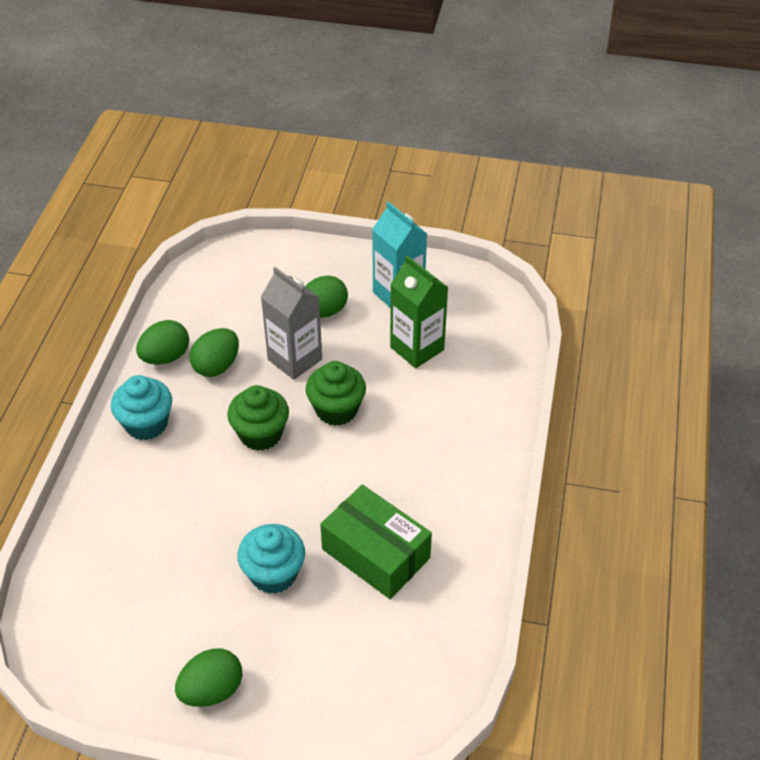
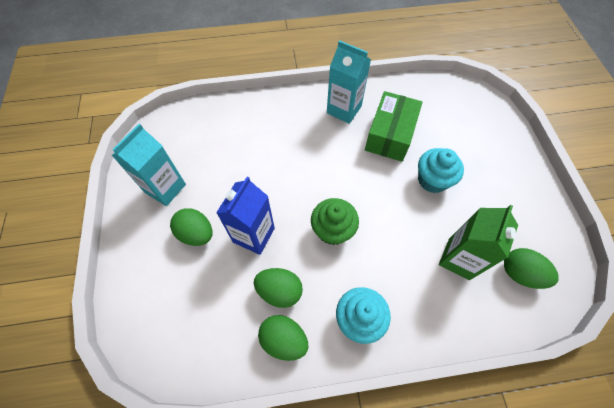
camera: 110 degrees left, 15 degrees up
green egg [175,648,242,707] -> green egg moved to [504,248,559,289]
grey carton [261,267,322,380] -> blue carton [216,177,275,255]
green cupcake [306,361,366,426] -> none
green carton [390,255,448,368] -> green carton moved to [439,205,518,280]
none -> turquoise carton [327,40,371,124]

